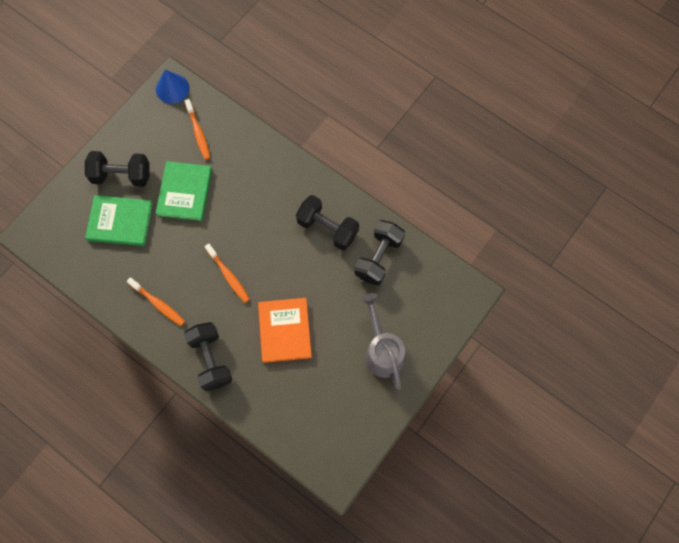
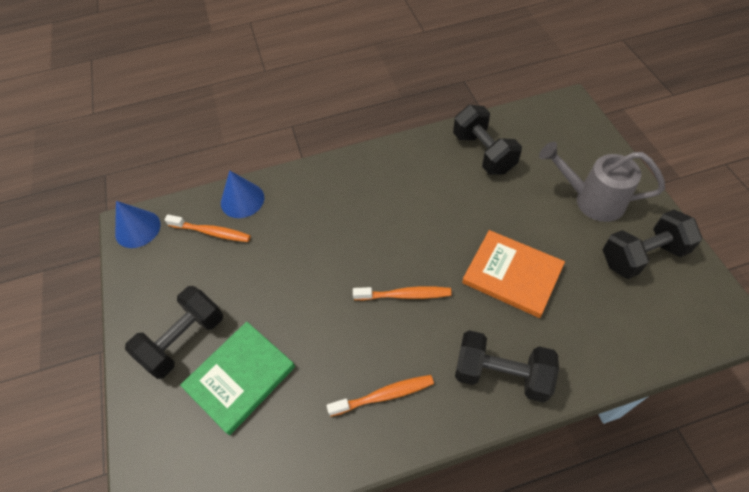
camera: 50 degrees left, 15 degrees down
green book [155,161,212,221] -> none
black dumbbell [296,195,359,251] -> black dumbbell moved to [603,210,702,279]
none -> blue cone [221,170,264,218]

